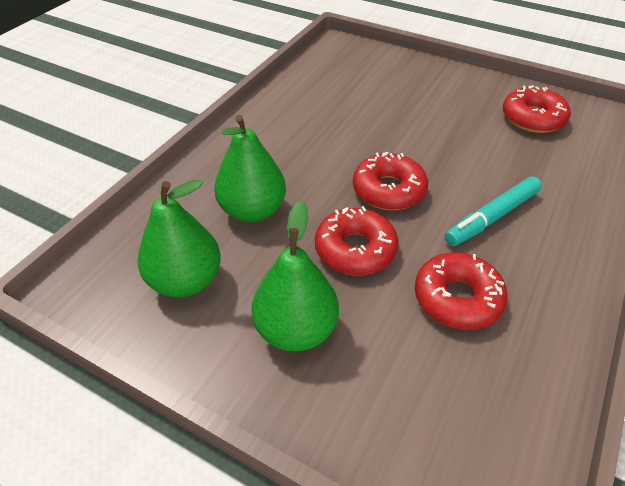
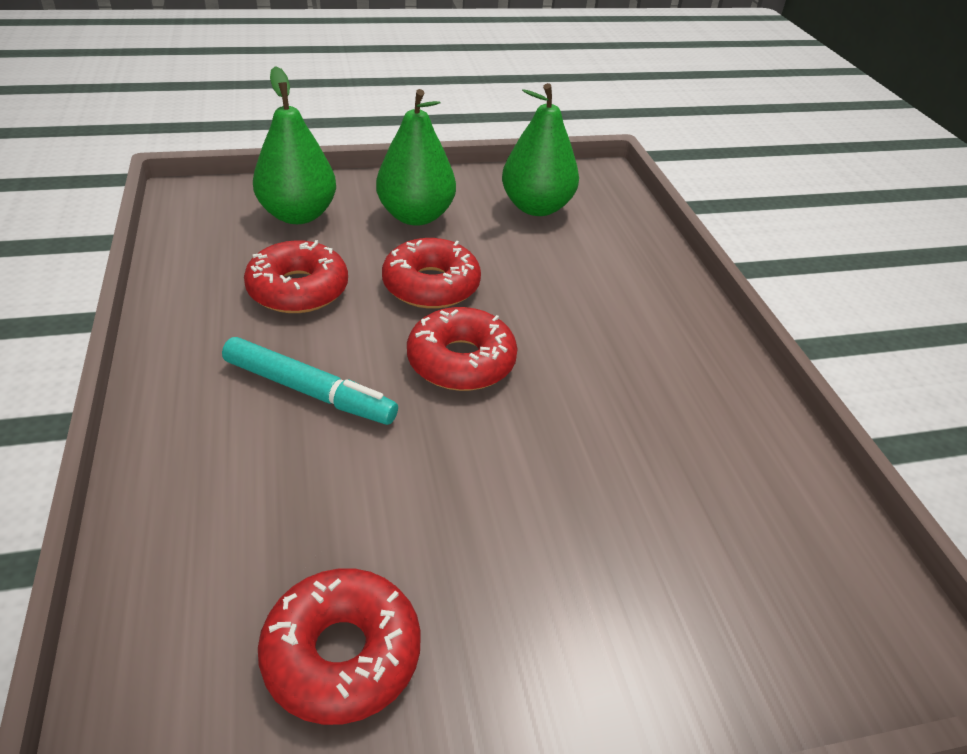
camera: 135 degrees right, 5 degrees down
green pear [214,115,286,223] -> green pear moved to [253,66,336,224]
turquoise marker [445,176,542,246] -> turquoise marker turned 105 degrees clockwise [222,337,398,425]

